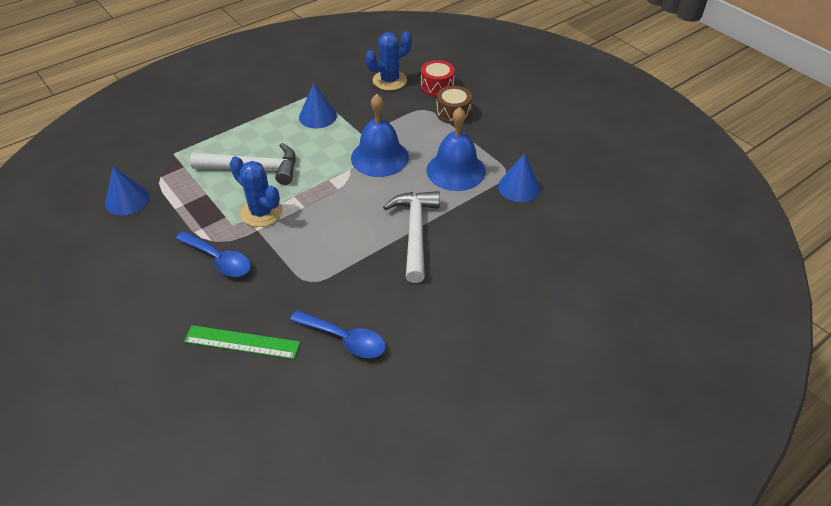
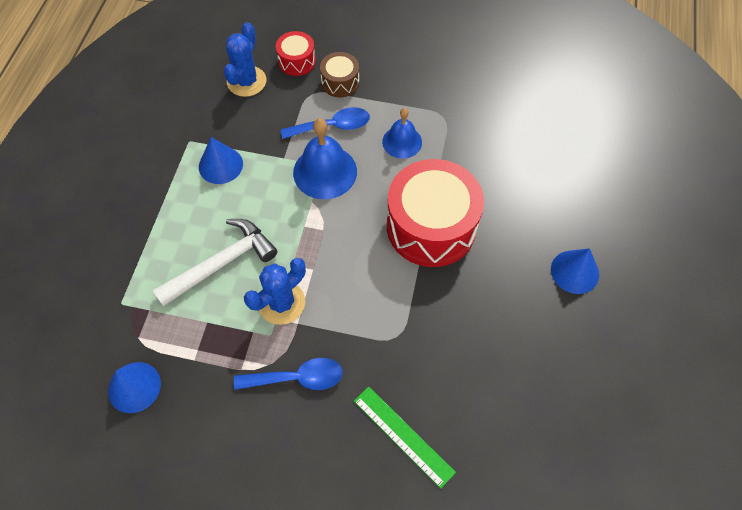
camera: 40 degrees left, 15 degrees up
green ruler [184,325,300,359] -> green ruler turned 75 degrees clockwise [354,386,456,489]
blue cactus [230,156,283,227] -> blue cactus turned 45 degrees counterclockwise [244,258,306,325]
blue spoon [290,310,386,358] -> blue spoon moved to [281,107,370,139]
white hammer [383,191,440,283] -> red drum [387,159,484,267]
blue bell [427,107,485,191] -> blue bell [382,108,422,159], size x0.64
blue cone [498,153,540,202] -> blue cone moved to [551,248,599,294]

